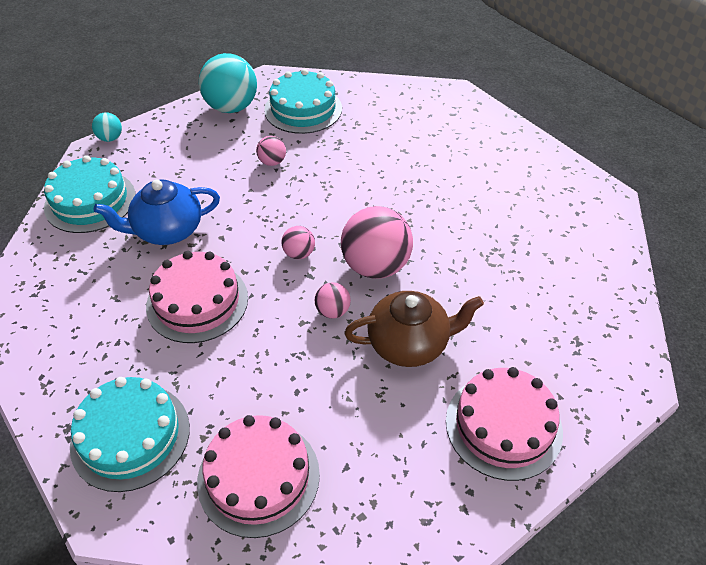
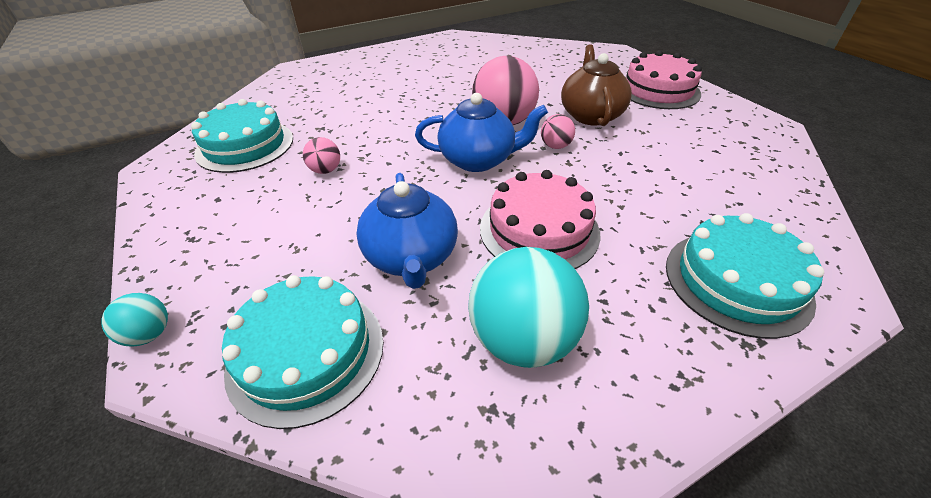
camera: 80 degrees left, 5 degrees down
pink cake [197,415,320,538] -> none
turquoise ball [199,53,257,113] -> turquoise ball moved to [468,247,589,368]
pink ball [281,226,315,259] -> blue teapot [415,93,548,172]

